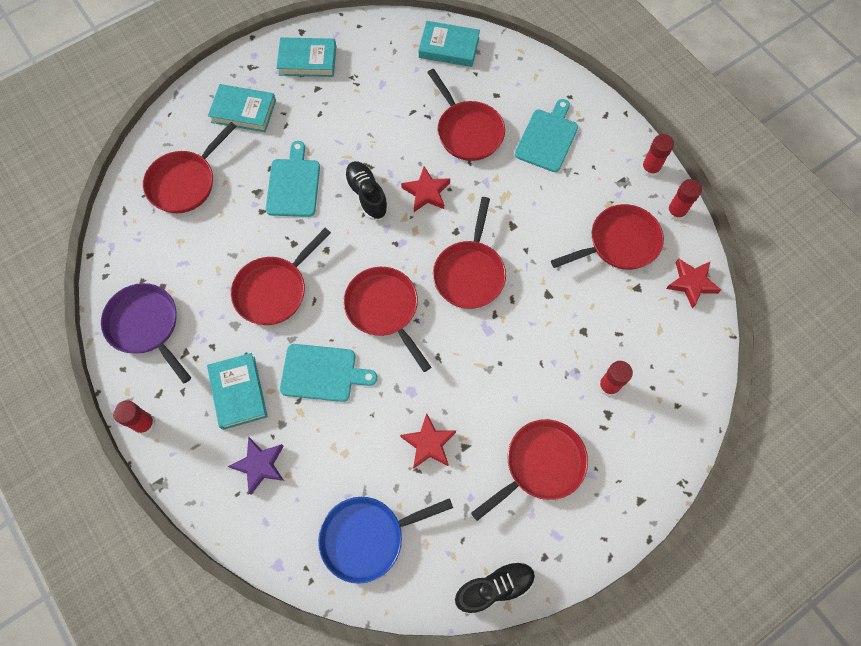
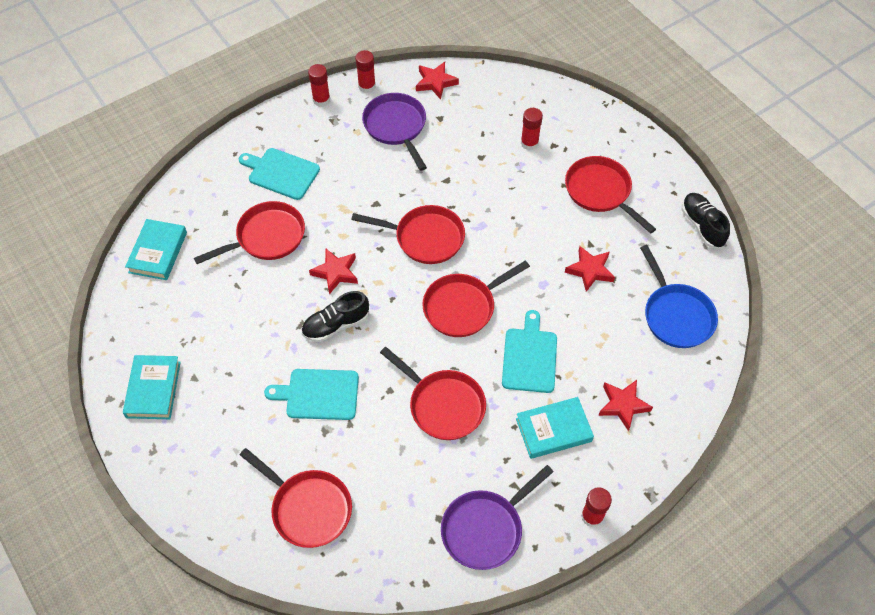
camera: 90 degrees left, 10 degrees down
turquoise book [208,84,276,132] -> none
purple star [228,436,284,495] -> red star [598,380,653,431]
red pan [551,204,664,270] -> purple pan [362,93,427,171]

